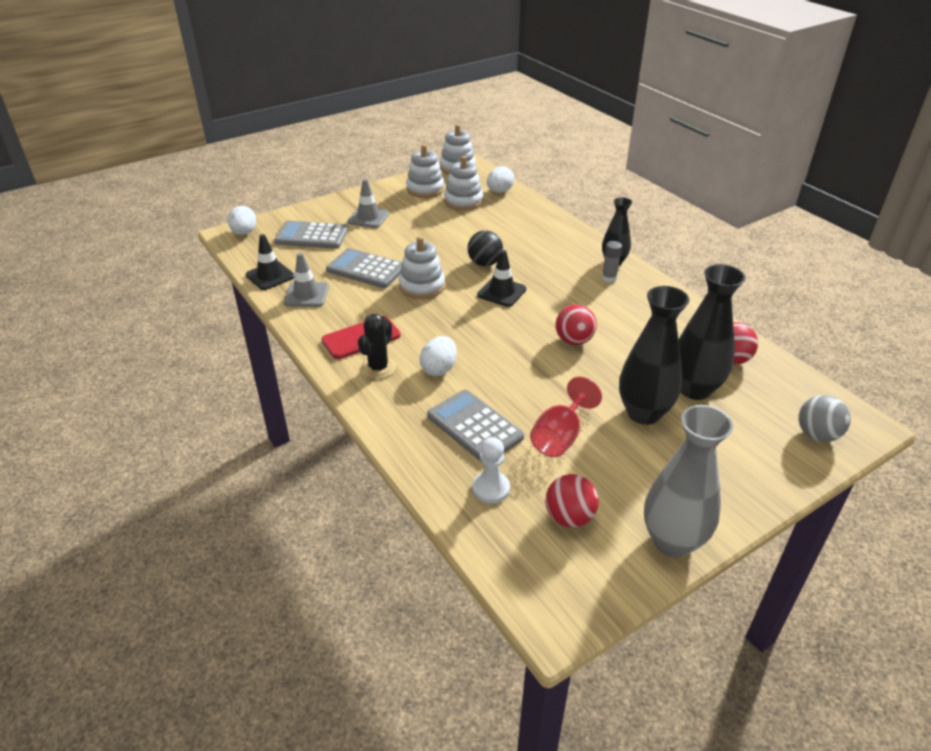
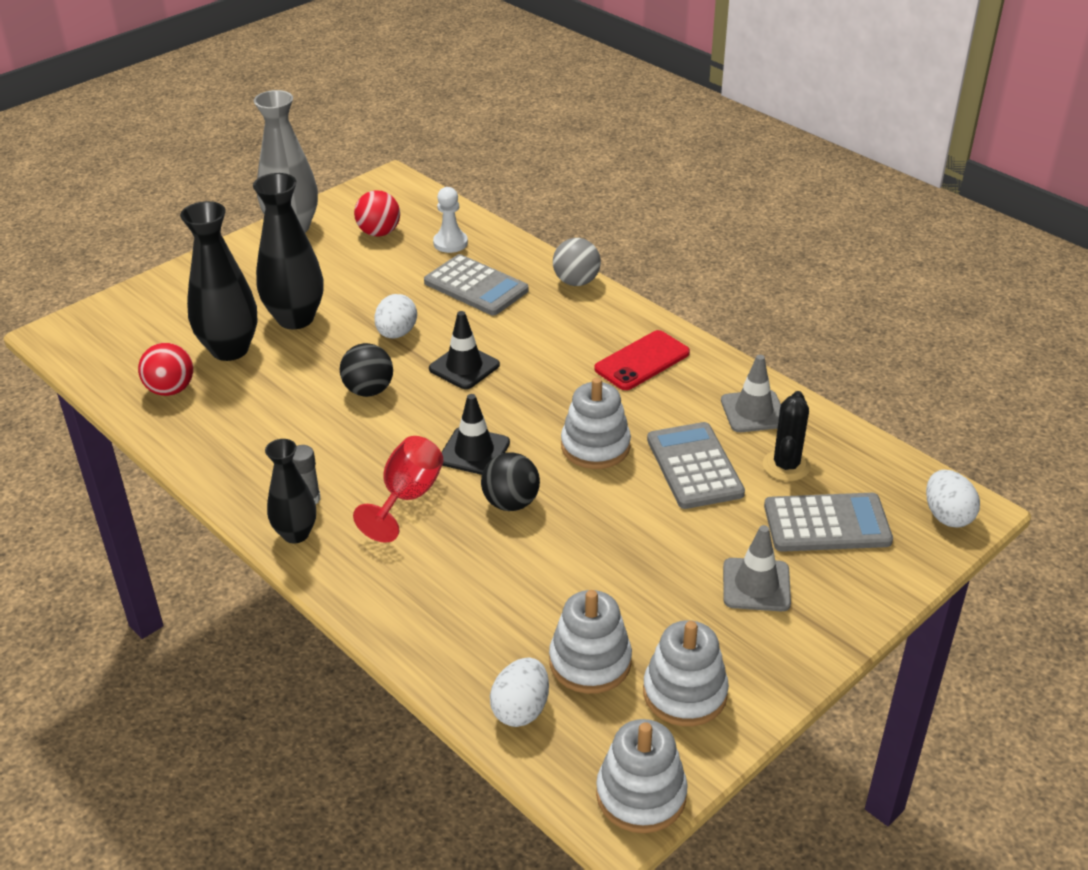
camera: 170 degrees right, 0 degrees up
black traffic cone [246,234,295,290] -> black traffic cone moved to [429,311,500,389]
grey calculator [326,248,403,288] -> grey calculator turned 120 degrees counterclockwise [647,422,745,509]
black cactus [358,314,396,379] -> black cactus moved to [763,391,810,481]
white egg [420,336,457,376] -> white egg moved to [374,294,417,338]
red goblet [530,377,602,457] -> red goblet moved to [353,436,443,543]
red ball [555,304,597,345] -> black ball [340,343,393,397]
grey ball [798,395,851,442] -> grey ball moved to [553,238,601,286]

